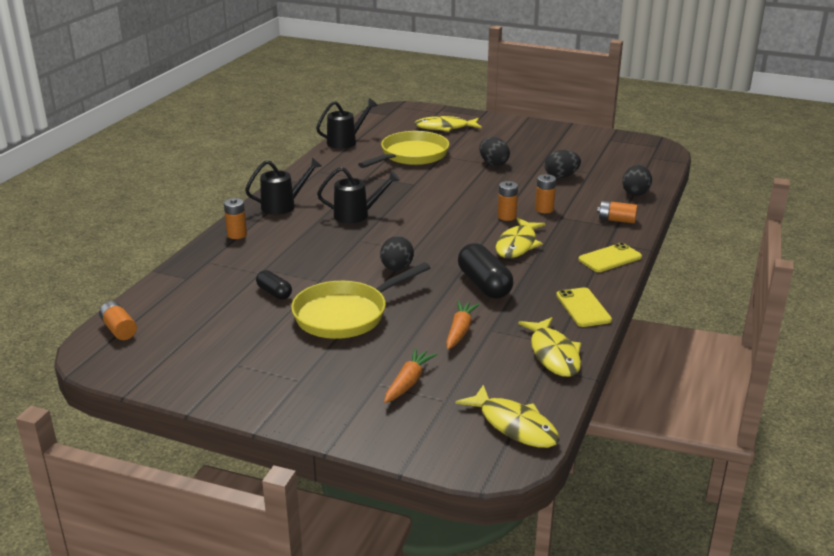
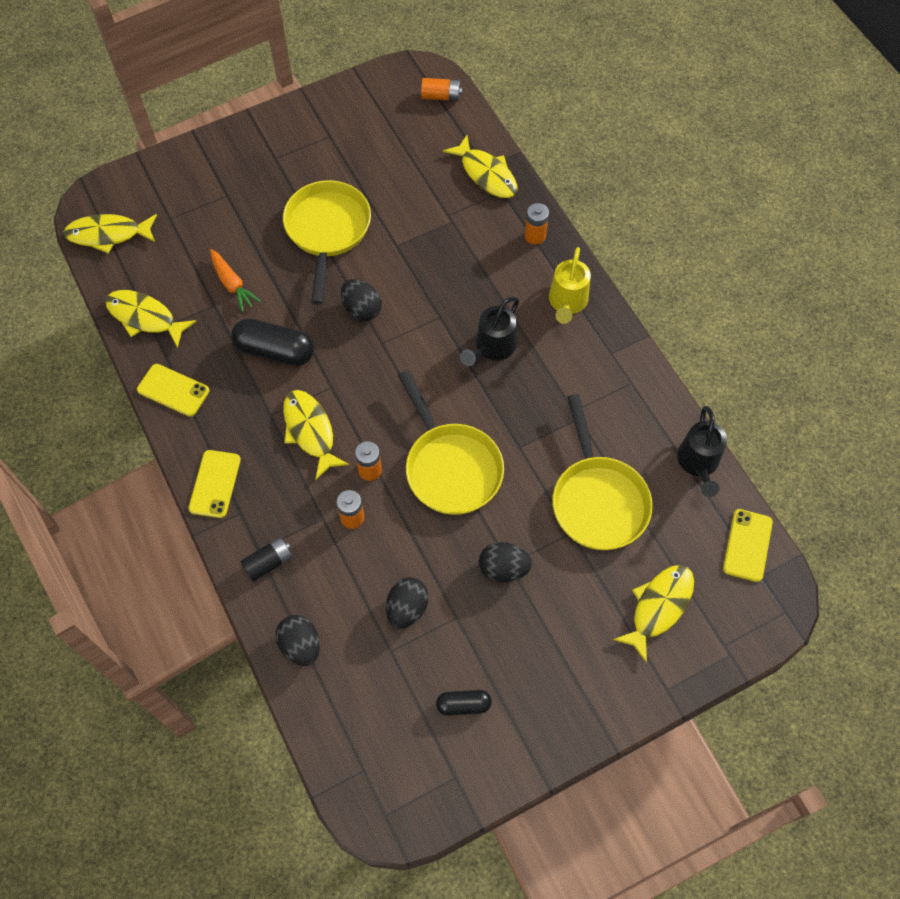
camera: 130 degrees right, 35 degrees up
black watering can [245,157,321,215] -> yellow watering can [549,247,591,324]
black capsule [256,270,292,300] -> black capsule moved to [436,690,492,716]
orange carrot [384,348,437,403] -> none
orange battery [597,201,638,223] -> black battery [240,537,292,582]
none -> yellow pan [398,370,504,515]
none -> yellow fish [443,135,518,198]
none -> yellow phone [723,509,773,582]

